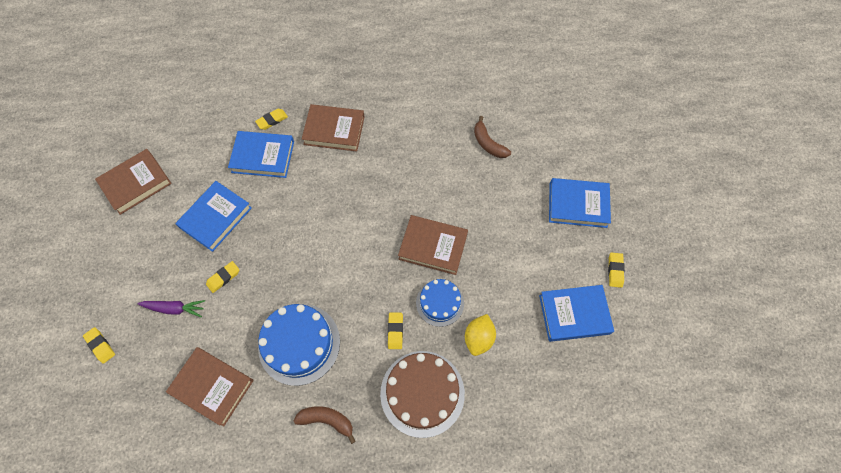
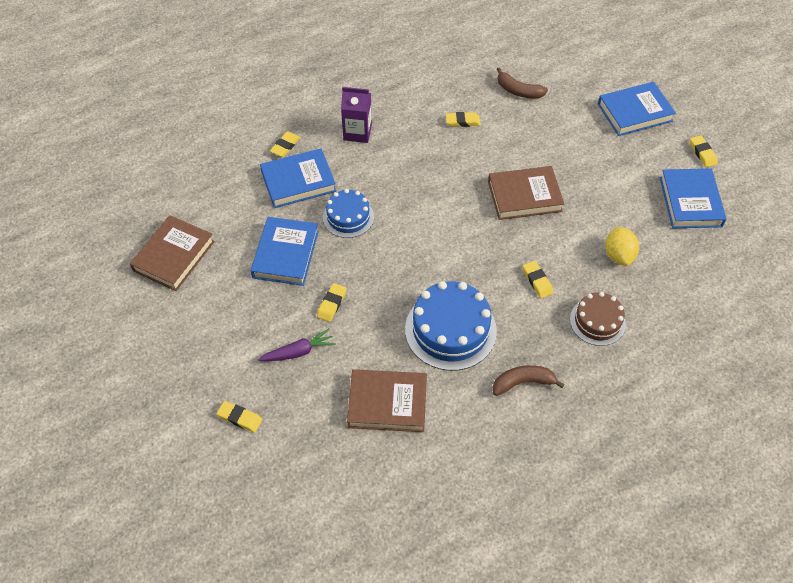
camera: 25 degrees left, 10 degrees down
brown book [302,104,365,152] -> purple carton [341,87,372,143]
brown cake [380,351,465,438] -> brown cake [570,292,626,346], size x0.61
blue cake [416,279,464,327] -> blue cake moved to [323,189,374,238]
blue book [539,285,614,342] -> blue book turned 60 degrees counterclockwise [660,168,727,228]
none -> yellow eraser [446,112,481,127]

